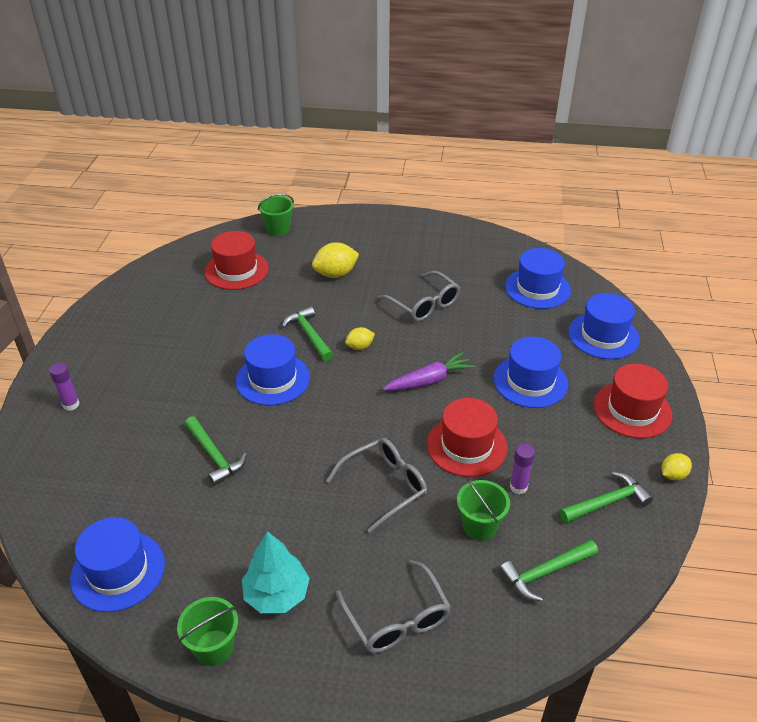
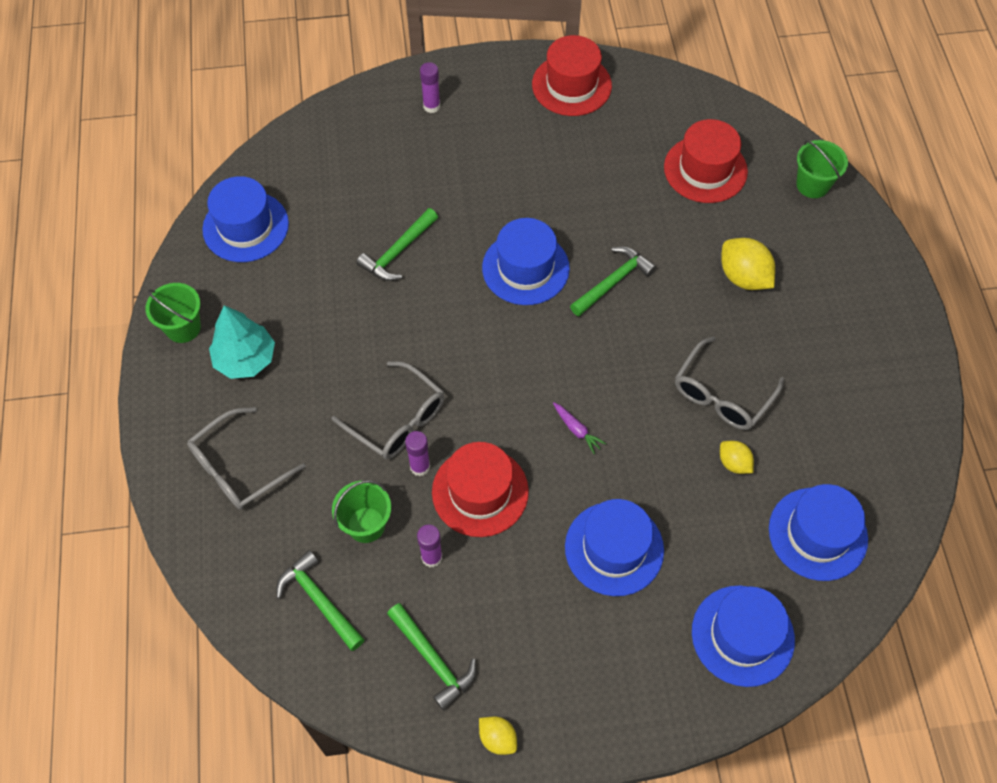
camera: 75 degrees right, 20 degrees up
yellow lemon [345,327,375,350] -> yellow lemon moved to [720,441,754,474]
purple carrot [383,352,475,391] -> purple carrot [553,403,606,454], size x0.55
red hat [594,364,672,438] -> red hat moved to [532,35,612,116]
none -> purple glue stick [405,431,430,476]

